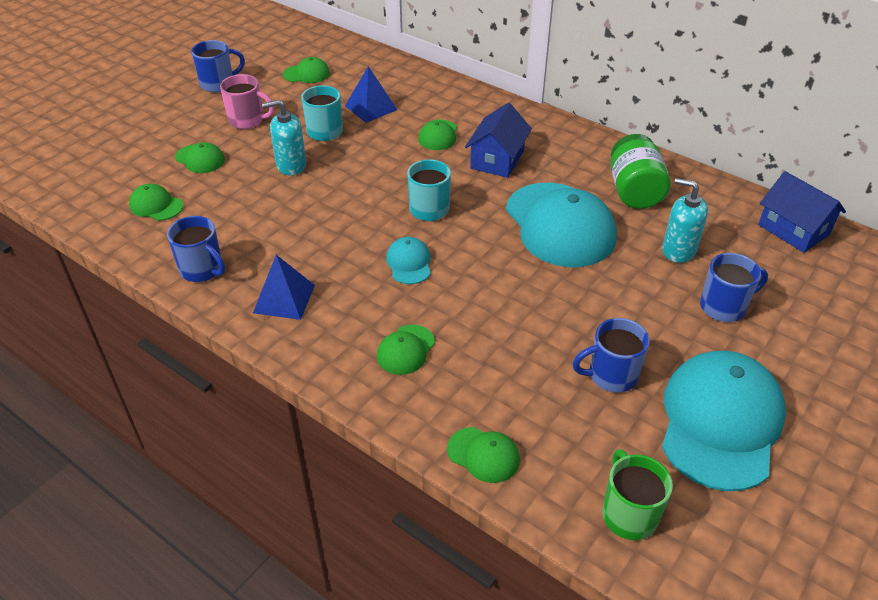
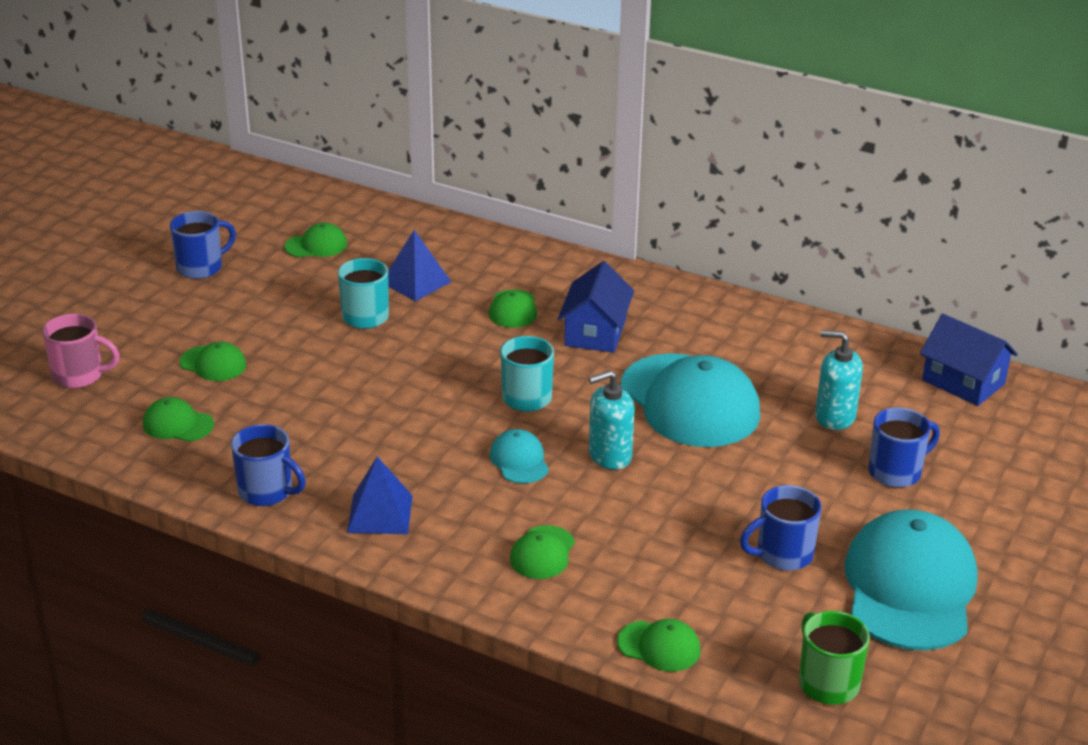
camera: 10 degrees left, 10 degrees down
pink mug [220,74,274,129] -> pink mug moved to [42,314,120,388]
turquoise soap dispenser [262,99,306,176] -> turquoise soap dispenser moved to [588,370,635,470]
green jar [610,134,671,209] -> none

